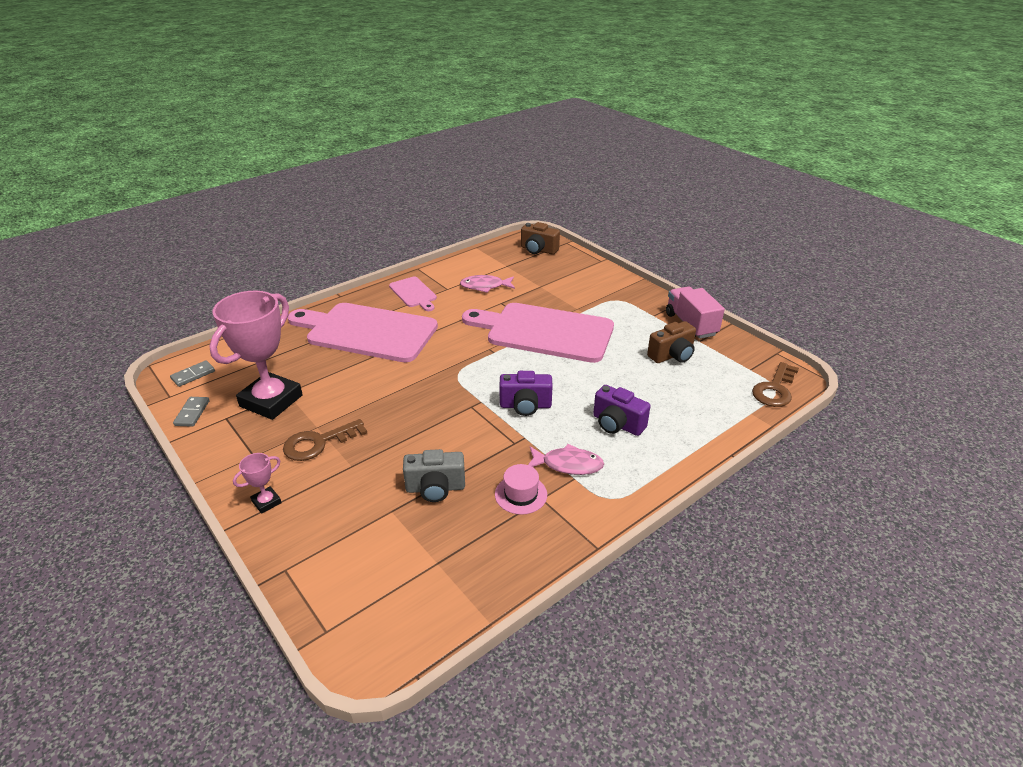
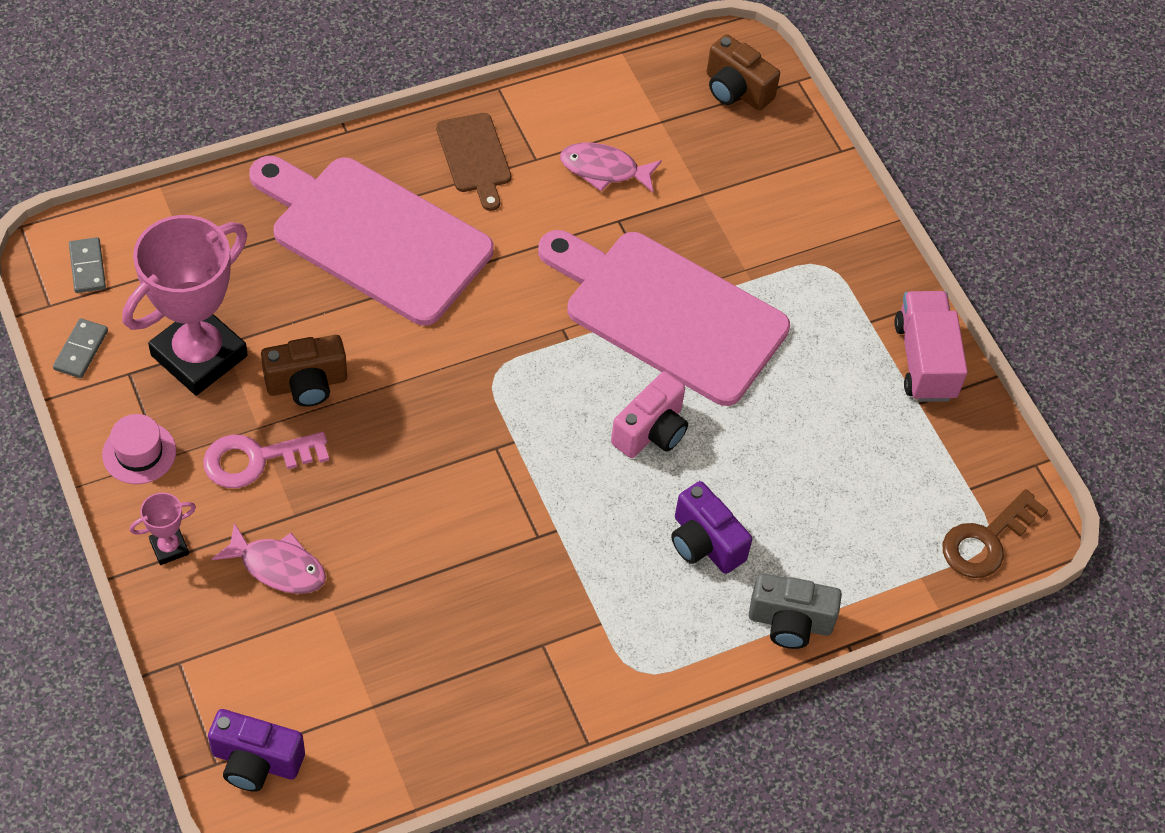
camera: 10 degrees right, 20 degrees up
grey domino [170,360,215,387] -> grey domino turned 75 degrees counterclockwise [69,237,106,293]
brown key [283,419,367,461] -> pink key [203,432,329,488]
pink cutting board [389,277,437,311] -> brown cutting board [436,113,511,211]
grey camera [403,449,465,502] -> grey camera moved to [749,573,842,649]
pink hat [495,464,547,515] -> pink hat moved to [102,414,176,484]
purple camera [499,371,553,416] -> purple camera moved to [208,709,305,792]
pink fish [528,444,604,475] -> pink fish moved to [212,523,326,594]
brown camera [647,321,696,363] -> brown camera moved to [261,335,347,407]
none -> pink camera [611,372,688,458]

